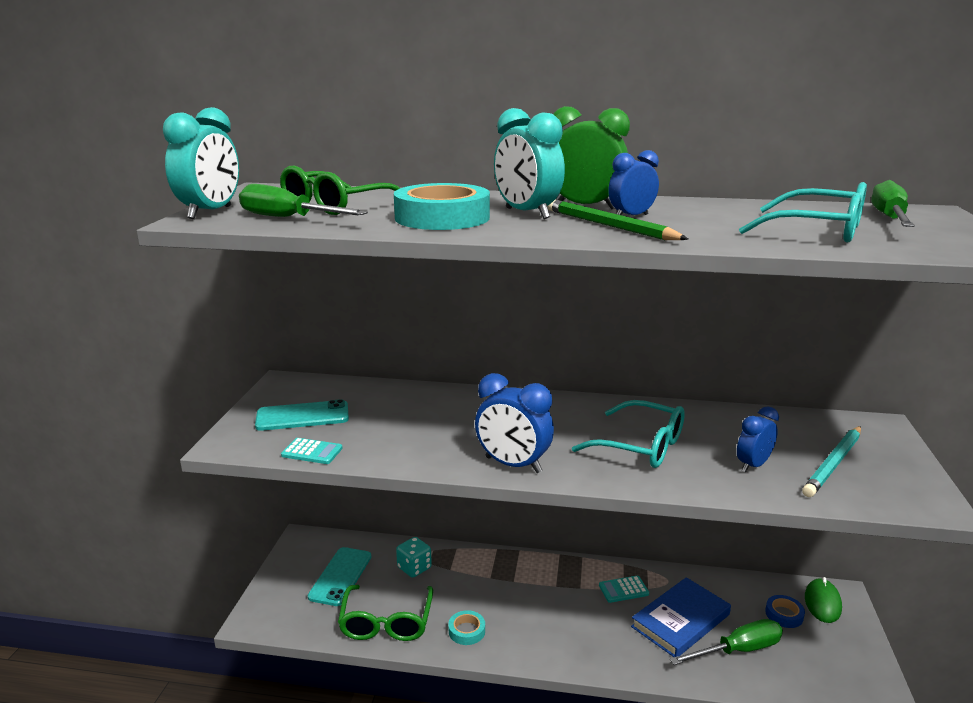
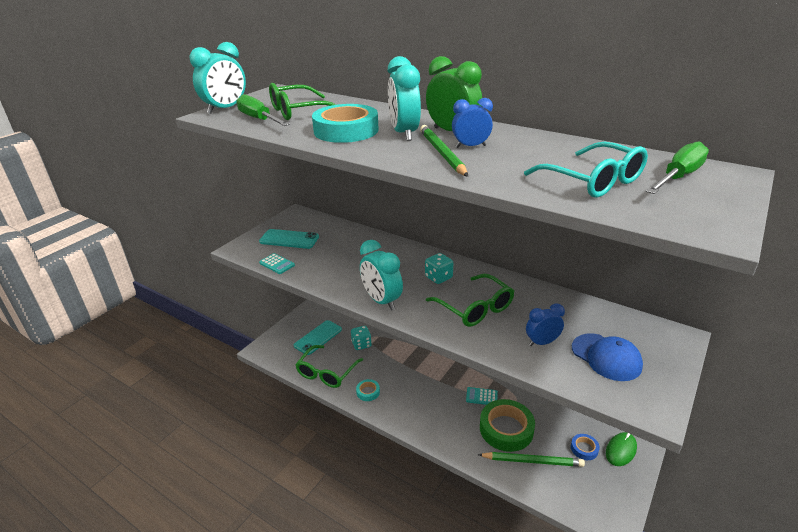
camera: 25 degrees right, 10 degrees up
blue clock [475,373,554,473] -> turquoise clock [360,240,403,311]
turquoise glasses [572,400,685,468] -> green glasses [426,274,514,327]
blue book [631,577,731,657] -> green tape [480,399,535,452]
green screwdriver [670,619,783,665] -> green pencil [478,452,585,467]
turquoise pencil [802,426,861,497] -> blue cap [572,333,643,381]
none -> turquoise dice [425,253,453,284]

